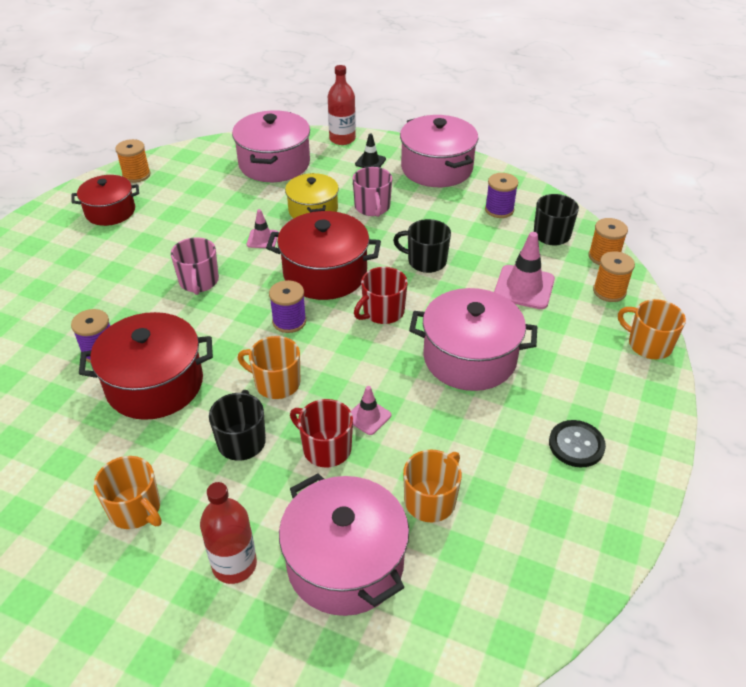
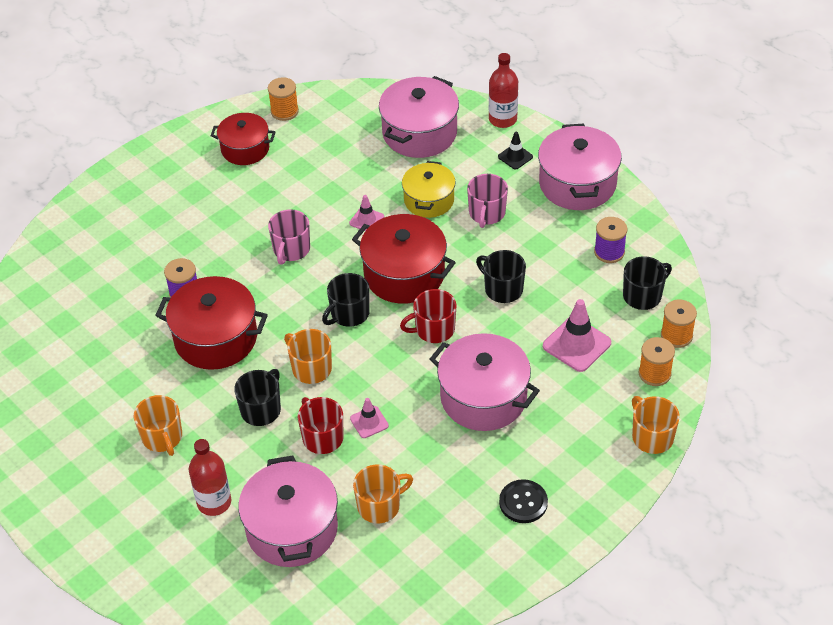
camera: 25 degrees right, 5 degrees up
purple spool [269,280,306,333] -> black mug [322,273,370,327]

